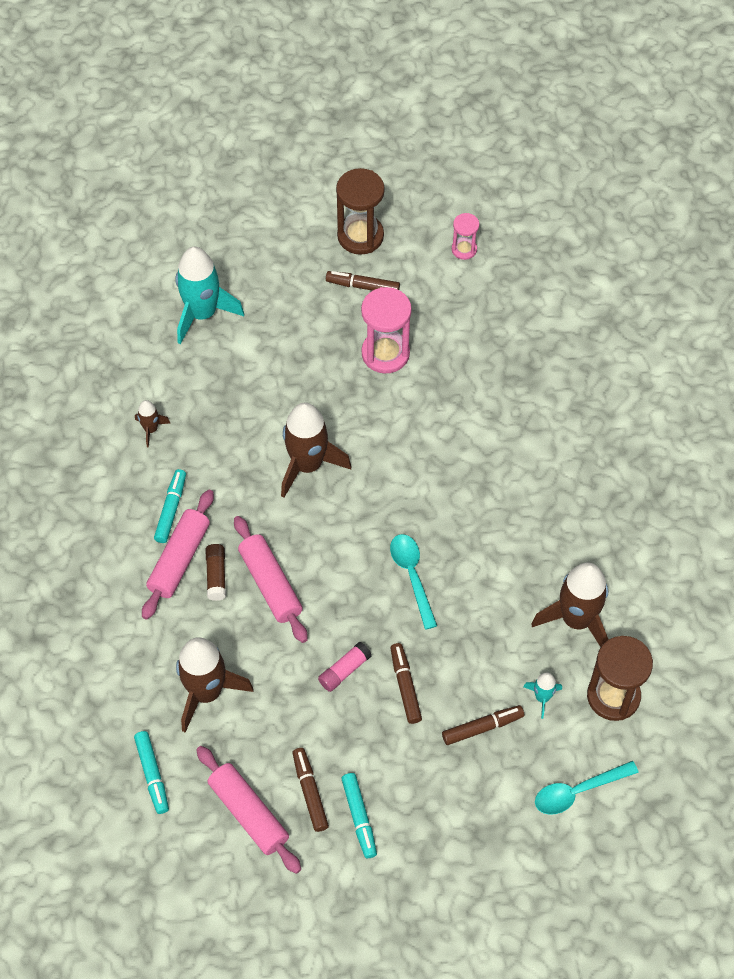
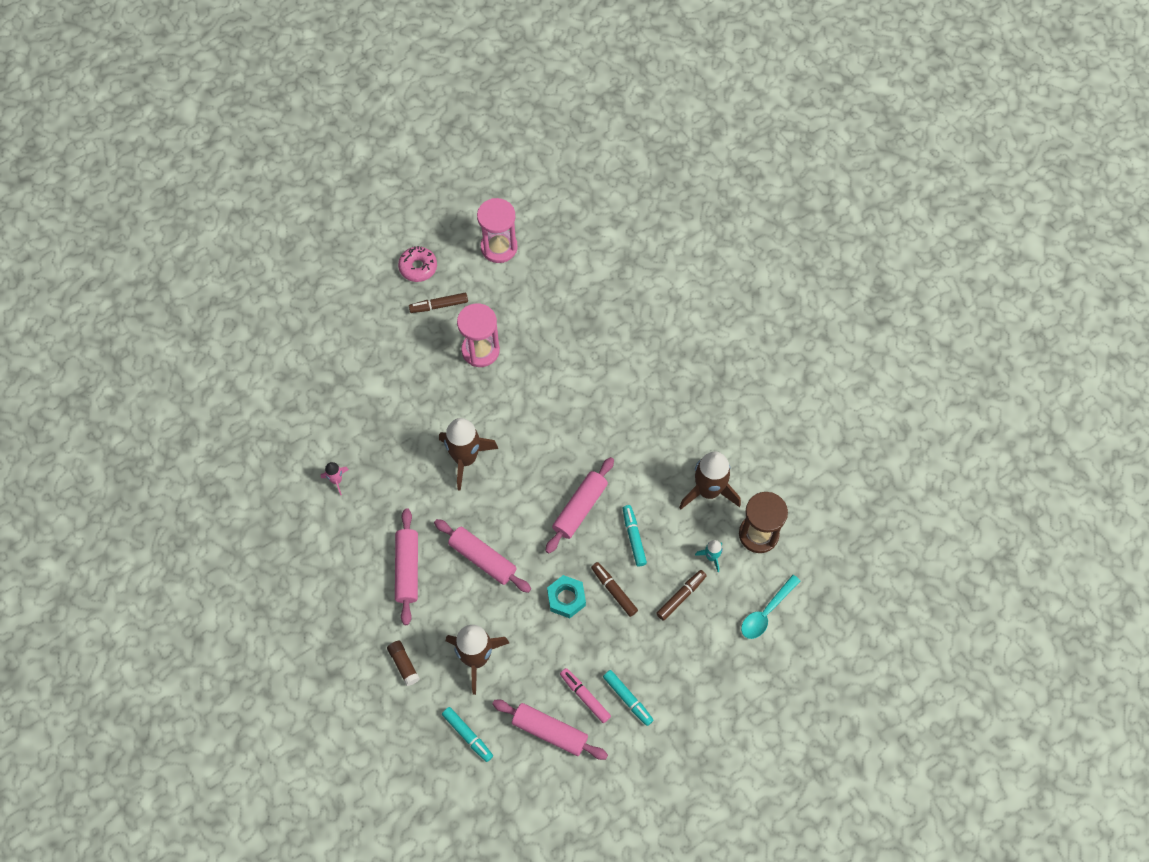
camera: 25 degrees left, 5 degrees up
brown rocket [135,400,170,448] -> pink rocket [321,462,349,495]
turquoise marker [154,469,186,543] -> turquoise marker moved to [622,505,647,566]
turquoise rocket [176,247,244,344] -> none
brown glue stick [205,544,226,601] -> brown glue stick moved to [387,641,420,686]
brown marker [293,748,329,832] -> pink marker [560,668,611,723]
pink glue stick [318,642,372,692] -> turquoise nut [547,575,586,618]
brown hourglass [336,168,385,255] -> pink donut [398,246,437,282]
turquoise spoon [390,534,437,630] -> pink rolling pin [545,457,614,554]
pink hourglass [452,213,479,260] -> pink hourglass [477,198,518,263], size x1.82

